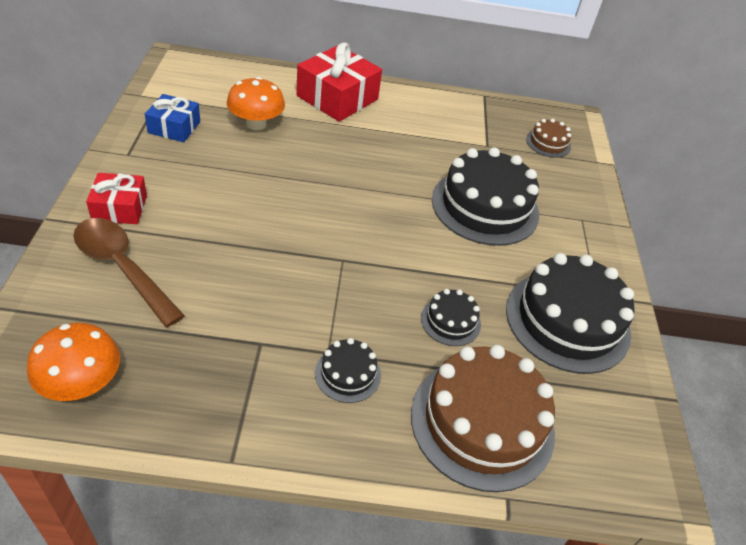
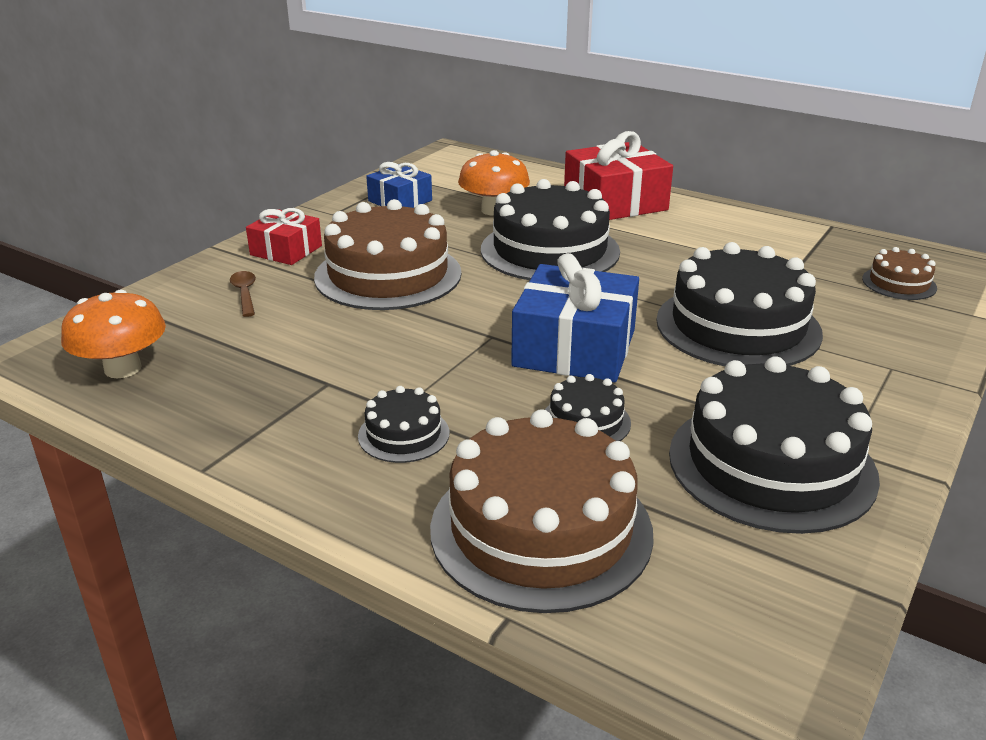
camera: 35 degrees right, 15 degrees down
brown spoon [73,218,185,327] -> brown spoon [230,271,256,317], size x0.47
none -> brown cake [314,199,462,310]
none -> black cake [481,179,620,280]
none -> blue gift [511,253,639,383]

